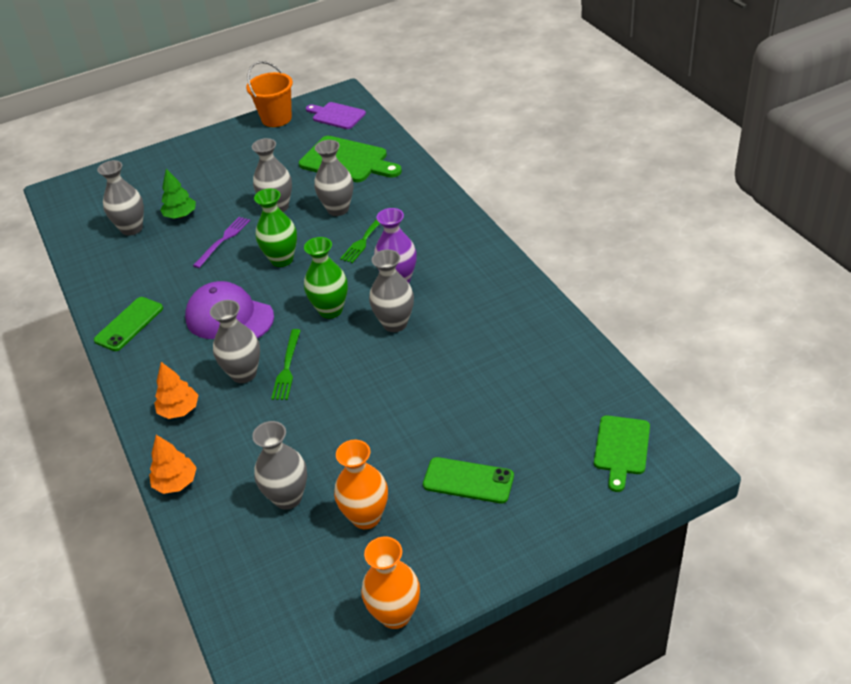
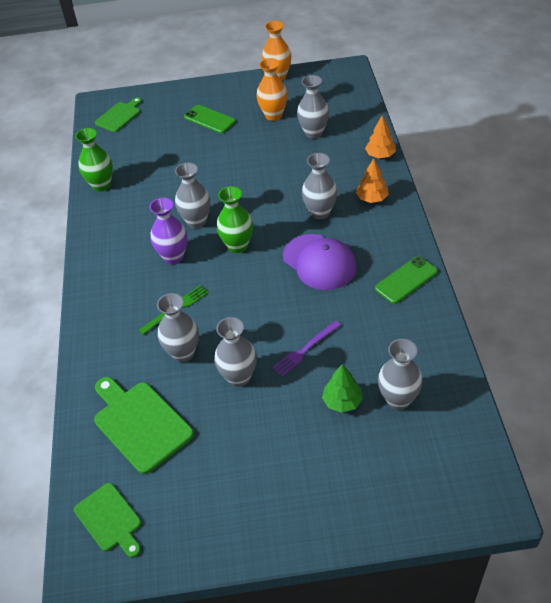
camera: 160 degrees left, 5 degrees up
orange bucket [246,61,293,127] -> none
green vase [254,189,297,267] -> green vase moved to [75,128,113,192]
green fork [271,329,301,400] -> none
purple cutting board [306,102,366,129] -> green cutting board [74,483,141,558]

